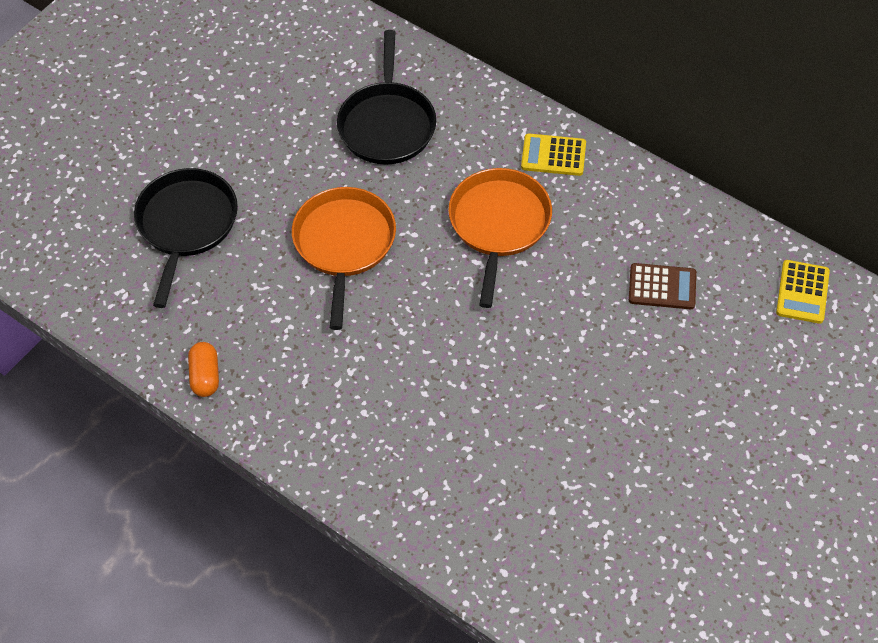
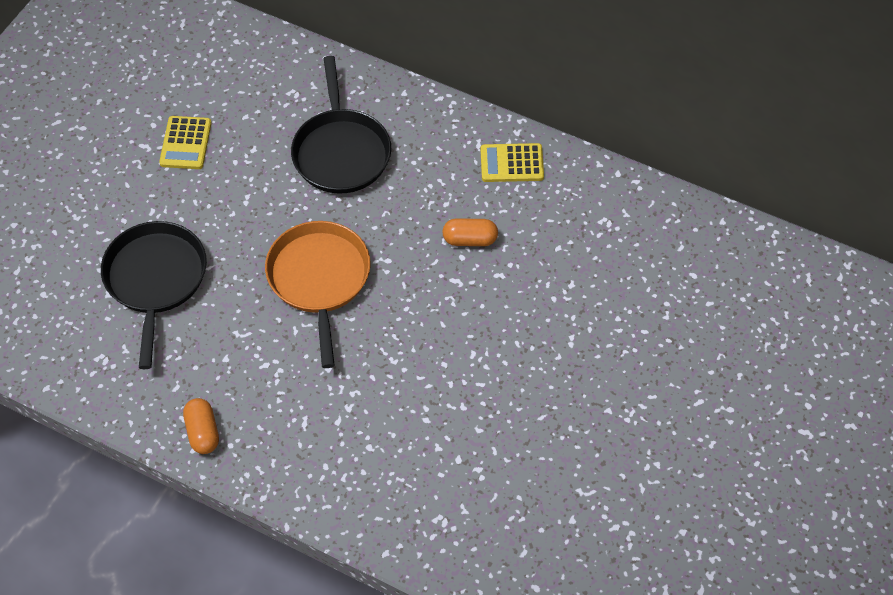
camera: 10 degrees left, 0 degrees up
orange pan [448,168,552,308] -> orange capsule [442,218,498,246]
brown calculator [629,263,696,309] -> none
yellow calculator [776,260,830,324] -> yellow calculator moved to [159,116,212,169]

